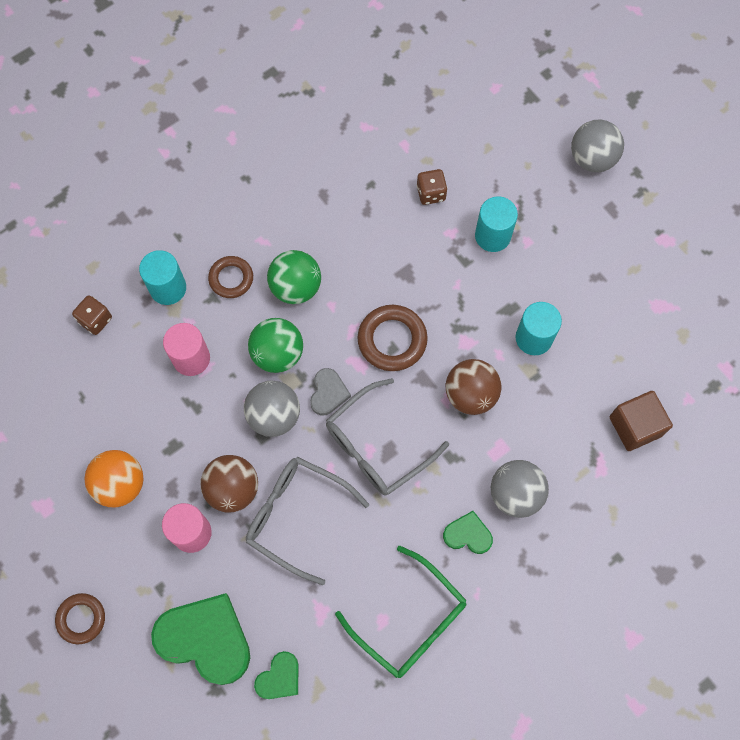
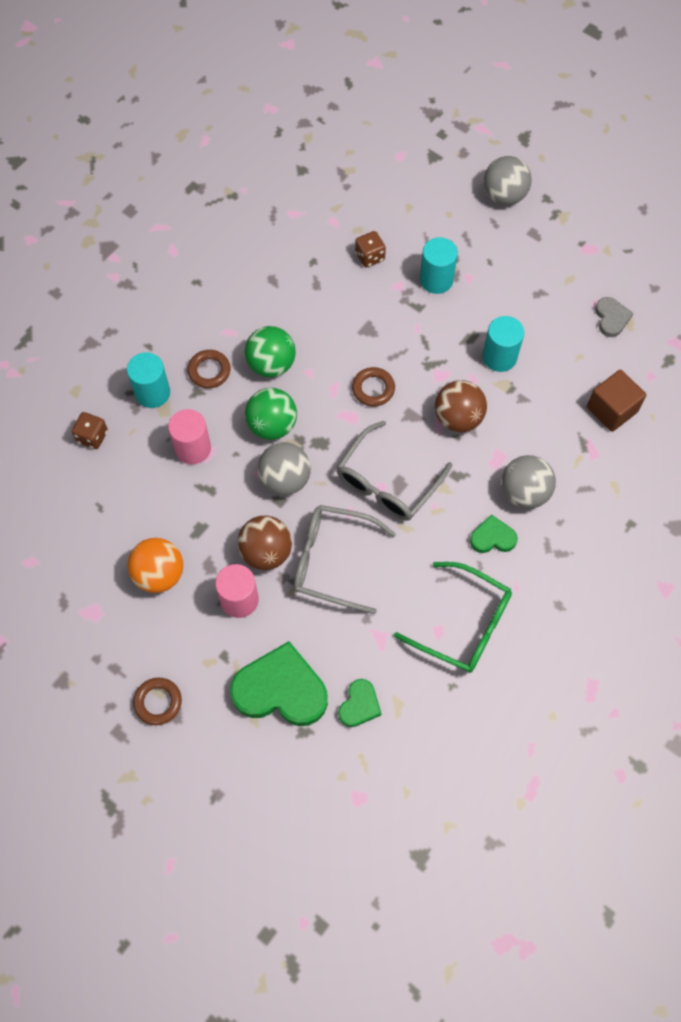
camera: 15 degrees left, 5 degrees down
grey heart [310,368,351,415] -> grey heart moved to [595,297,633,337]
brown ring [357,305,428,371] -> brown ring [352,367,395,407], size x0.66

